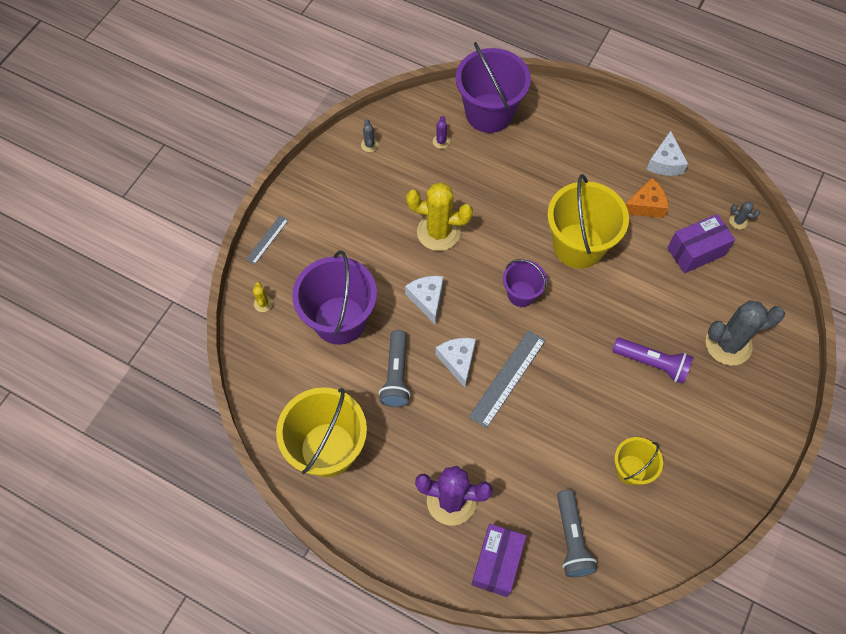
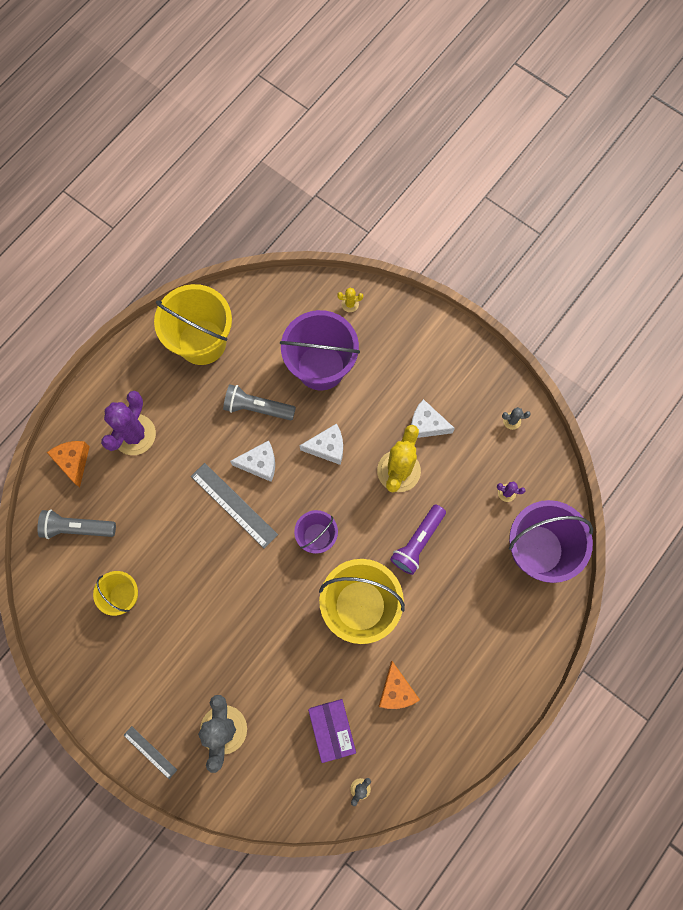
camera: 100 degrees right, 10 degrees up
grey ruler [246,215,289,265] -> grey ruler moved to [123,726,177,779]
purple box [471,524,526,597] -> orange cheese [47,441,90,487]
purple flashlight [612,337,693,384] -> purple flashlight moved to [390,505,446,575]
white cheese [646,131,688,176] -> white cheese moved to [411,399,455,438]

